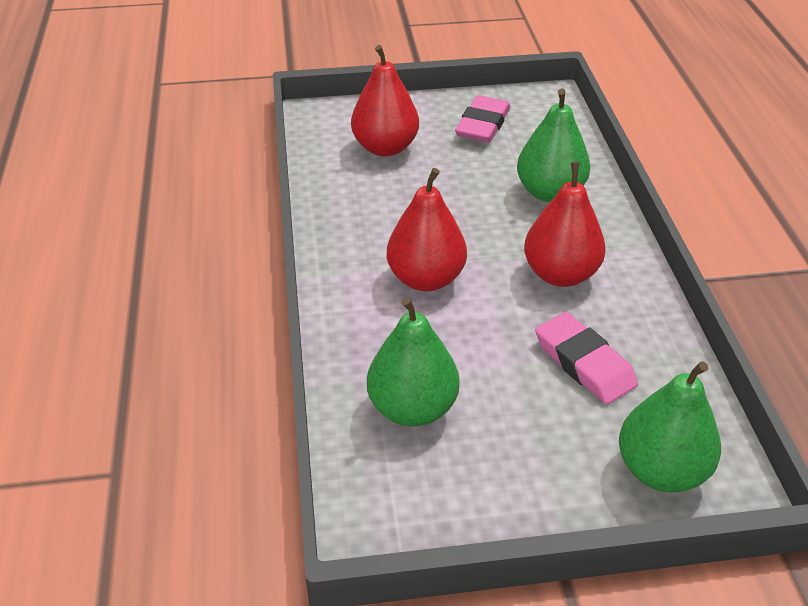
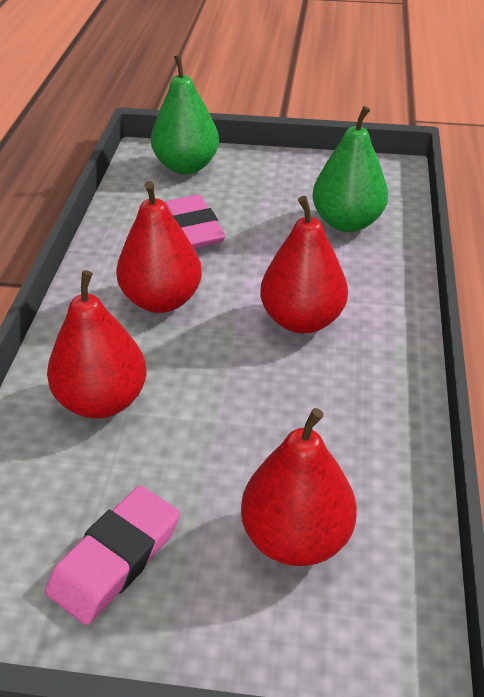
camera: 165 degrees left, 0 degrees up
green pear [517,89,591,202] -> red pear [47,270,147,418]

